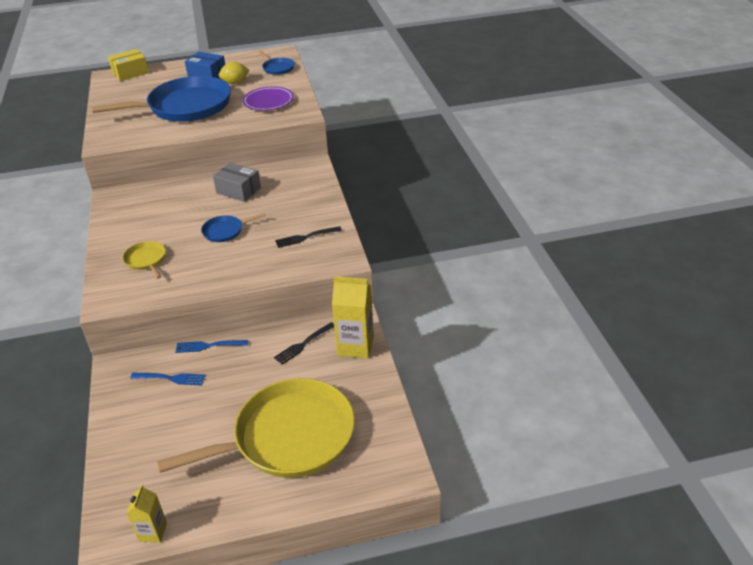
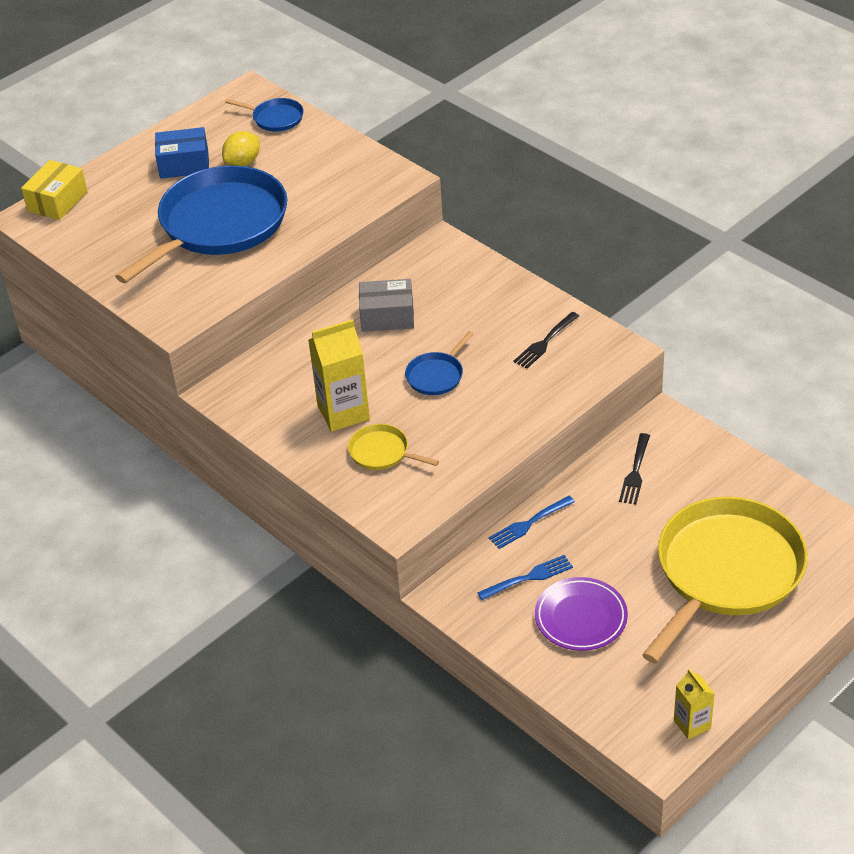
camera: 30 degrees left, 5 degrees up
purple plate [243,86,294,111] -> purple plate moved to [535,577,628,651]
yellow carton [332,276,374,359] -> yellow carton moved to [308,319,370,432]

